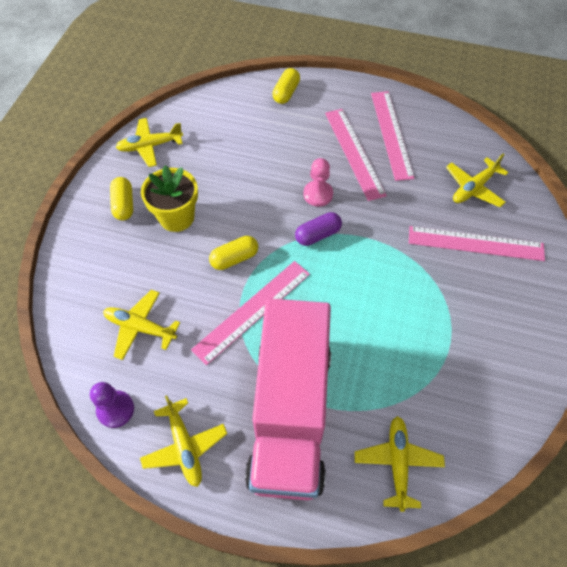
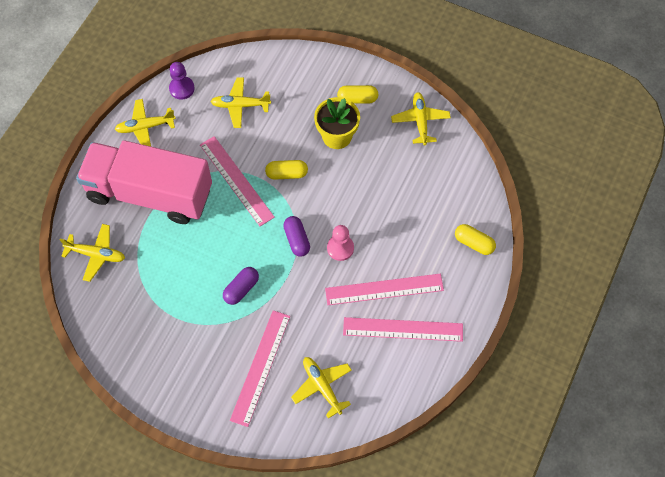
camera: 100 degrees right, 5 degrees up
yellow plane [103,290,180,360] -> yellow plane turned 120 degrees counterclockwise [210,77,271,128]
yellow capsule [209,236,258,270] -> yellow capsule turned 75 degrees counterclockwise [265,160,308,180]
none -> purple capsule [223,267,259,305]

